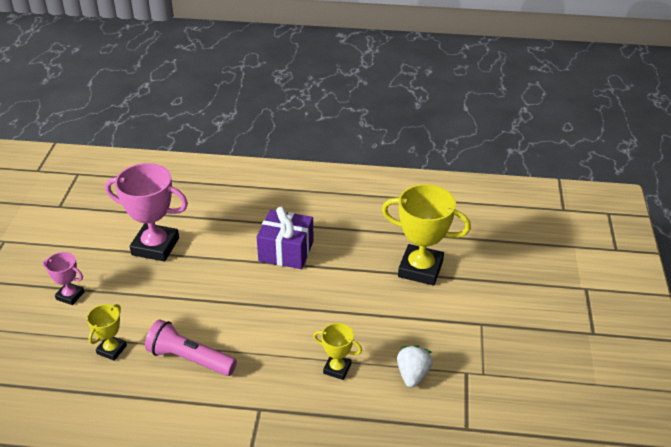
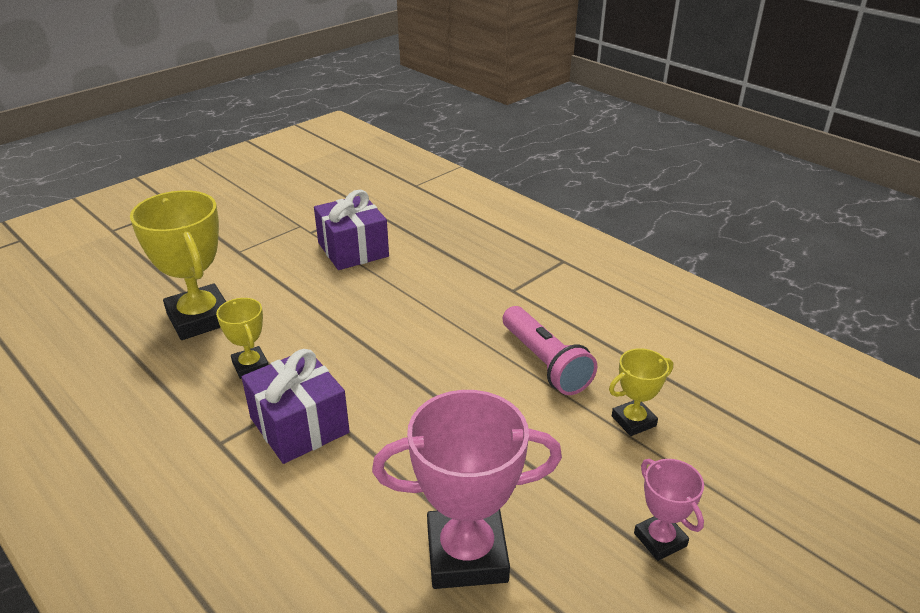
camera: 140 degrees left, 5 degrees down
pink trophy [105,163,188,262] -> pink trophy turned 60 degrees counterclockwise [372,390,562,589]
yellow trophy [313,323,362,380] -> yellow trophy moved to [216,298,269,379]
white strawberry [397,345,433,387] -> purple gift [314,190,389,270]

